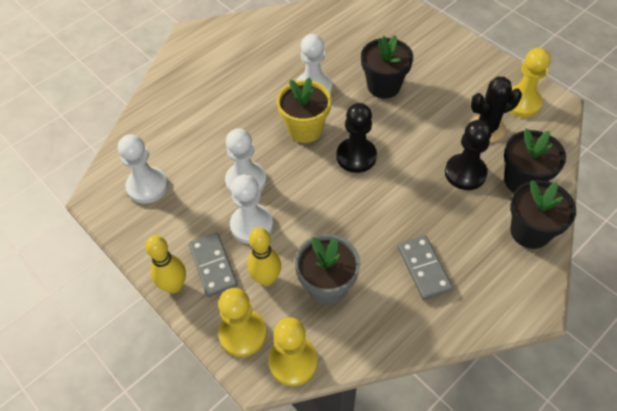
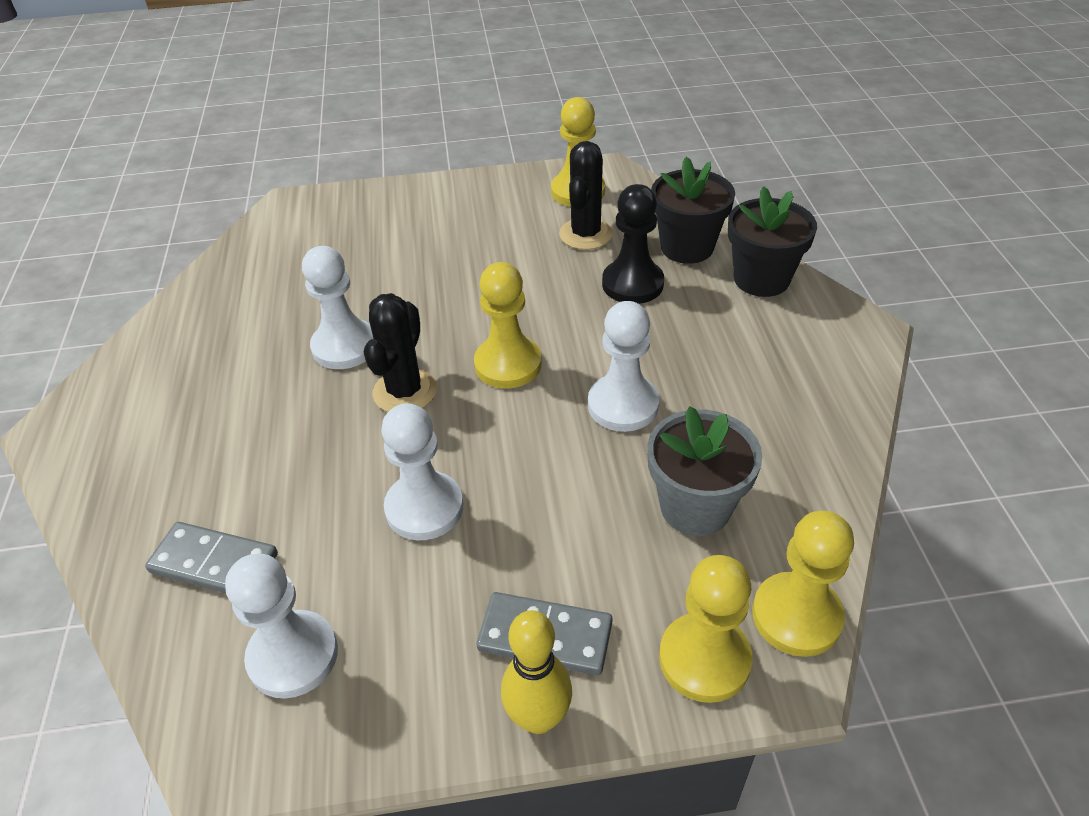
camera: 55 degrees left, 10 degrees down
white pawn [230,174,273,244] -> white pawn moved to [588,301,659,432]
yellow bowling pin [247,227,281,286] -> none
yellow flower pot [277,77,331,143] -> black cactus [364,293,437,412]
black pawn [336,103,377,173] -> yellow pawn [474,262,542,389]
black flower pot [361,35,413,98] -> none
grey domino [397,235,453,300] -> grey domino moved to [145,522,278,593]

